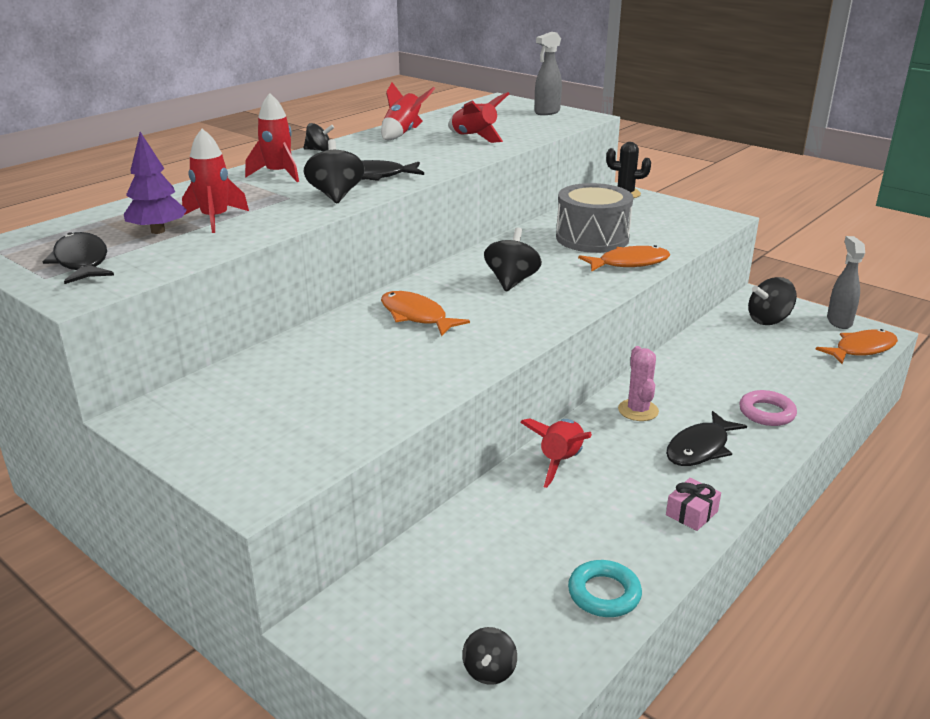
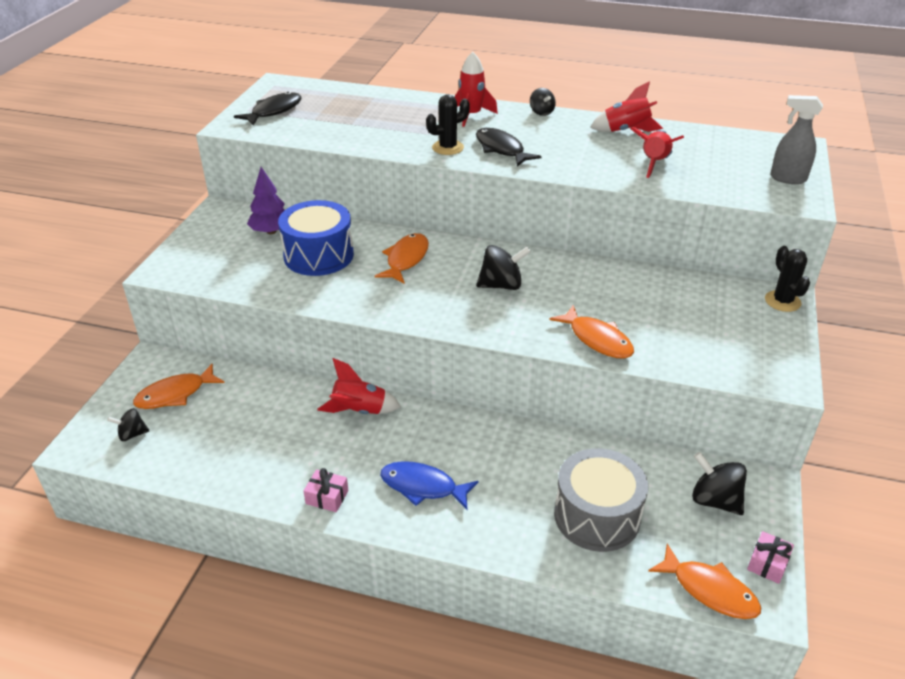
camera: 65 degrees right, 10 degrees up
purple tree [124,132,187,234] -> purple tree moved to [247,167,285,234]
red rocket [182,129,249,233] -> none
black spinning top [304,139,365,203] -> black cactus [426,94,470,155]
grey drum [556,183,633,253] -> grey drum moved to [554,448,648,552]
turquoise ring [568,560,642,617] -> none
pink cactus [618,346,659,421] -> none
black fish [666,411,747,466] -> blue fish [380,461,479,509]
pink ring [739,390,797,426] -> none
grey spray bottle [827,236,865,329] -> pink gift [747,531,794,584]
none -> orange fish [133,364,224,409]
none -> blue drum [278,200,354,276]

